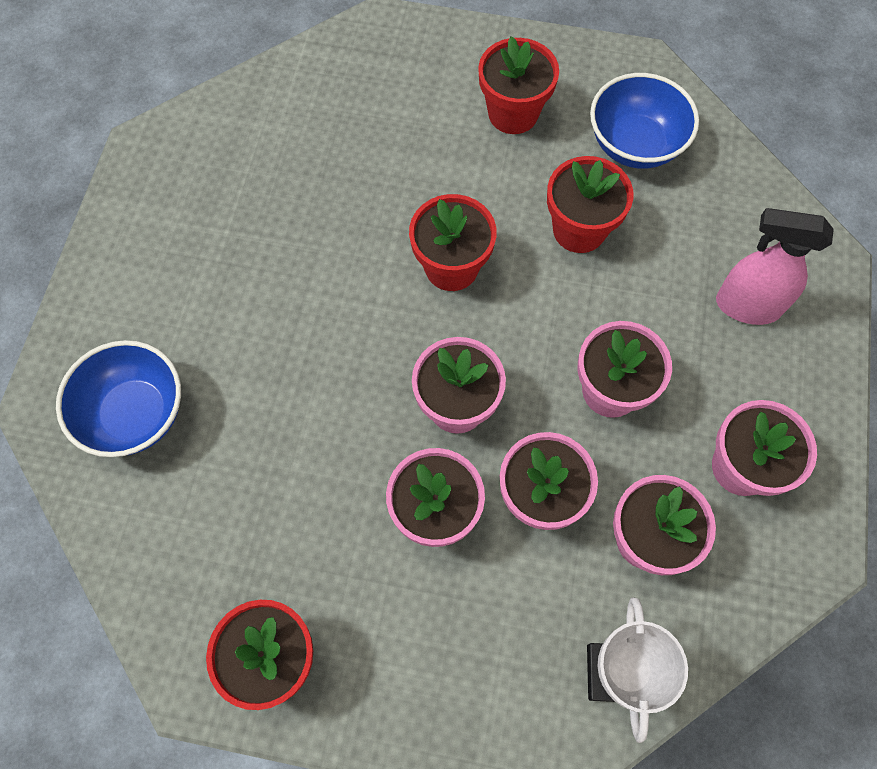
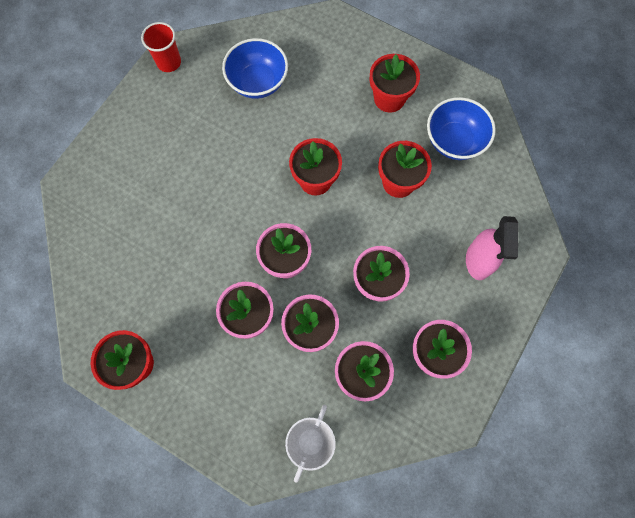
camera: 20 degrees right, 5 degrees up
blue bowl [56,340,181,457] -> blue bowl moved to [222,38,288,99]
pink spray bottle [716,208,834,325] -> pink spray bottle turned 120 degrees counterclockwise [466,216,518,280]
none -> red cup [141,22,181,72]

